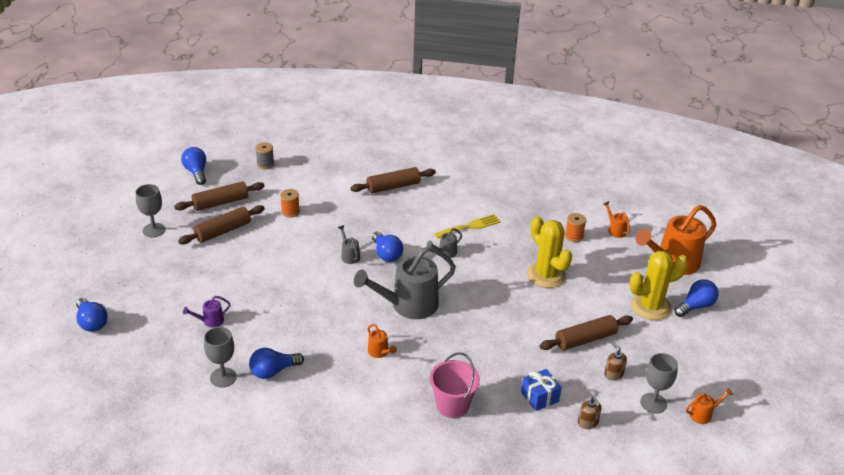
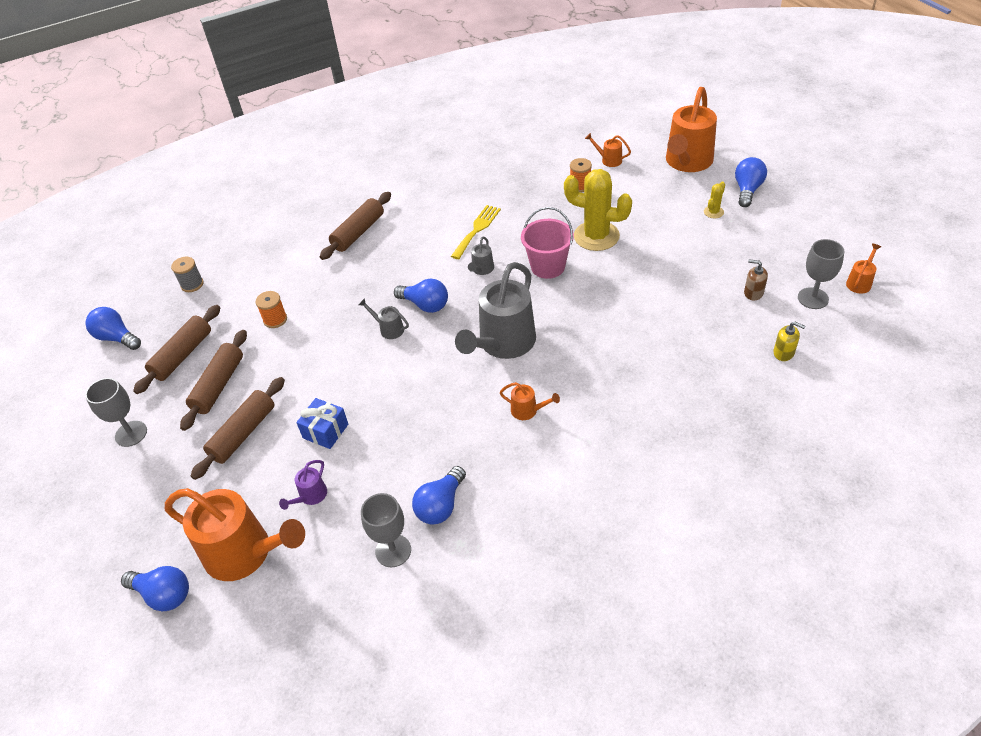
camera: 30 degrees left, 10 degrees up
pink bucket [429,352,480,418] -> pink bucket moved to [521,207,574,279]
blue gift [521,369,562,411] -> blue gift moved to [296,398,348,449]
brown rolling pin [539,315,633,350] -> brown rolling pin moved to [191,377,285,480]
brown soap dispenser [578,397,601,429] -> yellow soap dispenser [773,322,806,361]
yellow cactus [629,251,688,320] -> yellow cactus [704,182,725,218], size x0.44
none -> orange watering can [165,488,305,581]

